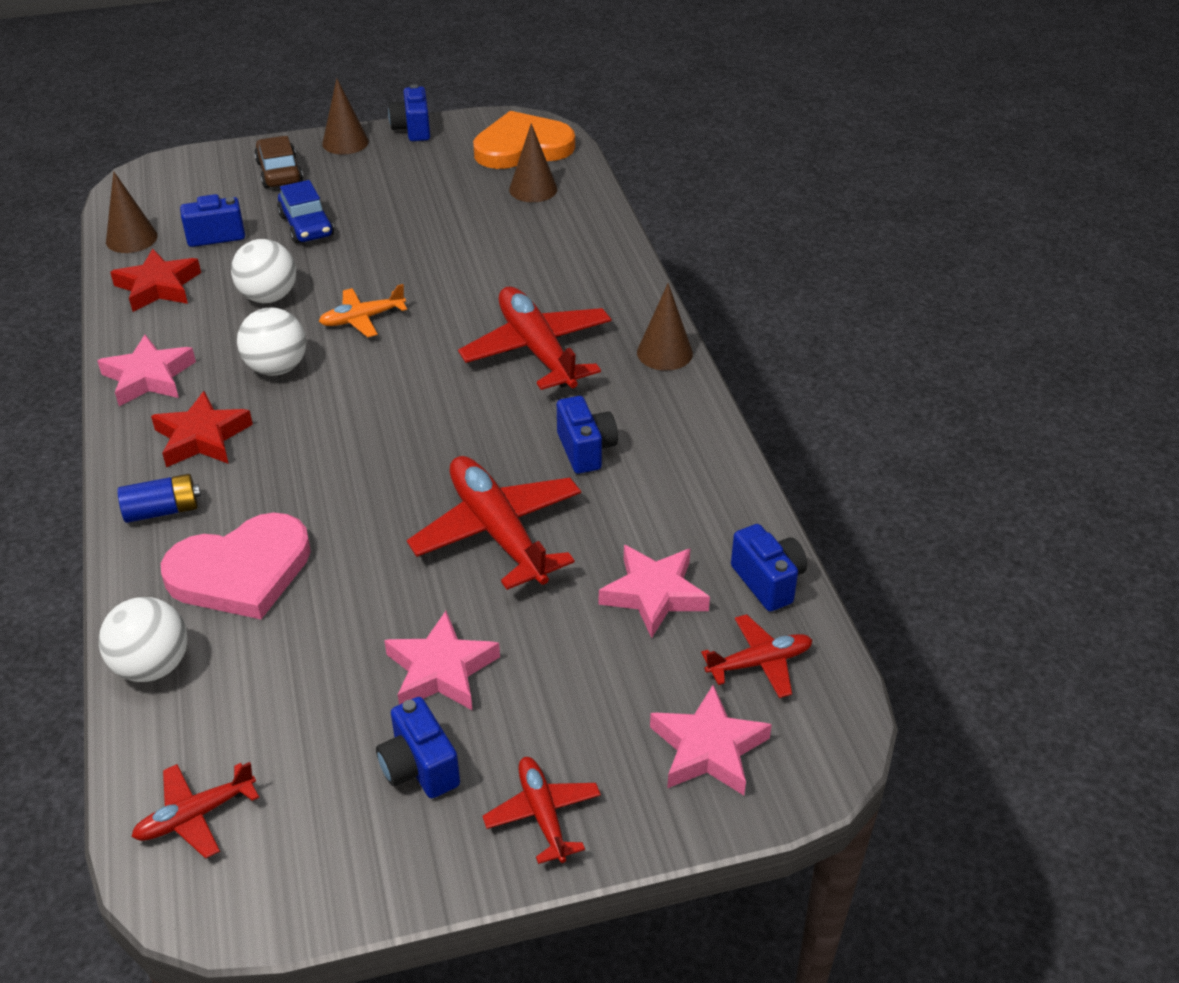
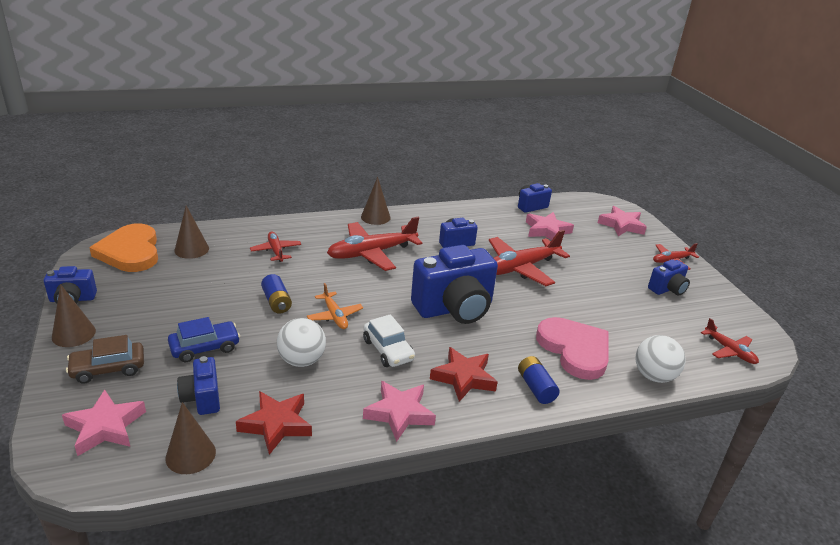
camera: 95 degrees left, 10 degrees down
white ball [237,308,306,376] -> white car [363,314,415,367]
pink star [384,611,500,711] -> pink star moved to [62,390,146,456]
red plane [701,614,813,698] -> red plane moved to [250,232,301,262]
none -> blue battery [261,274,292,313]
none -> blue camera [411,245,498,324]

